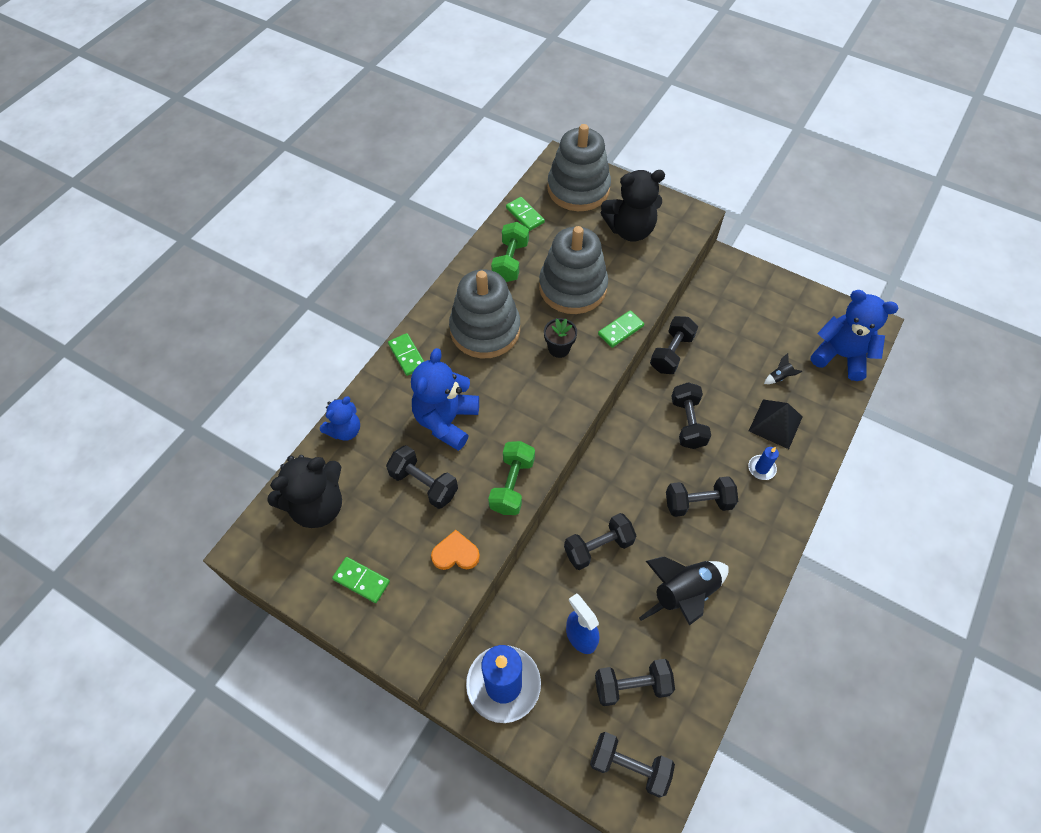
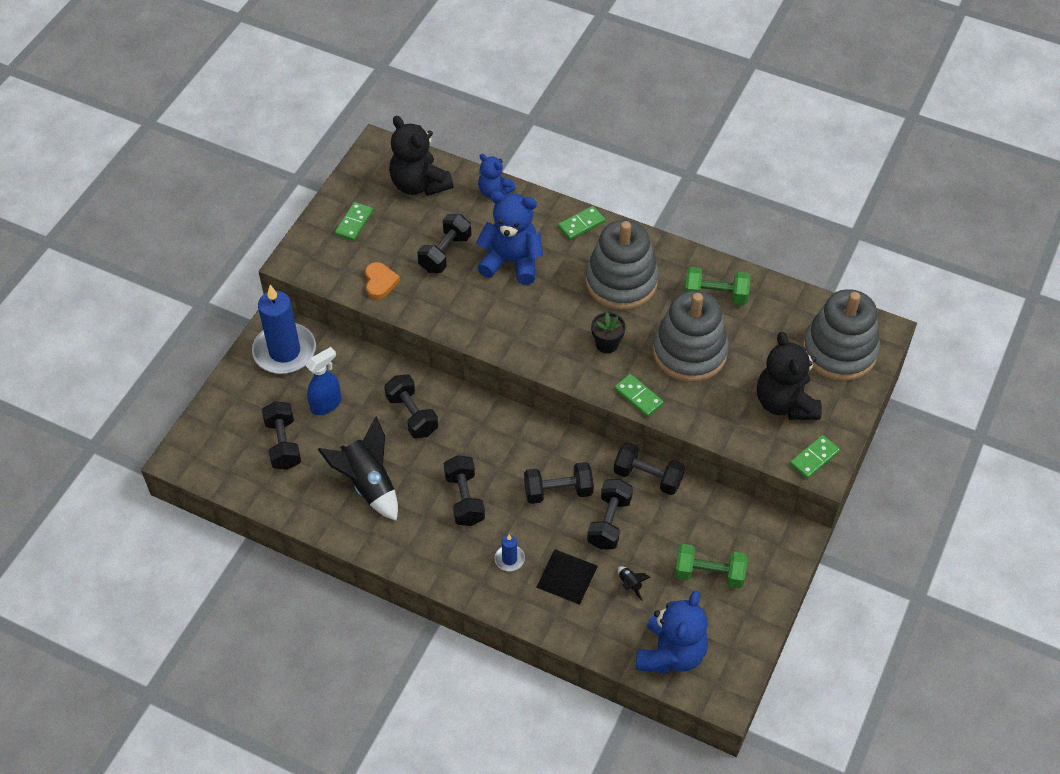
camera: 85 degrees right, 5 degrees down
green dumbbell [488,441,535,515] -> green dumbbell moved to [675,544,747,588]
green domino [506,197,545,231] -> green domino moved to [790,435,840,479]
black dumbbell [590,732,675,798] -> black dumbbell moved to [587,479,633,549]

